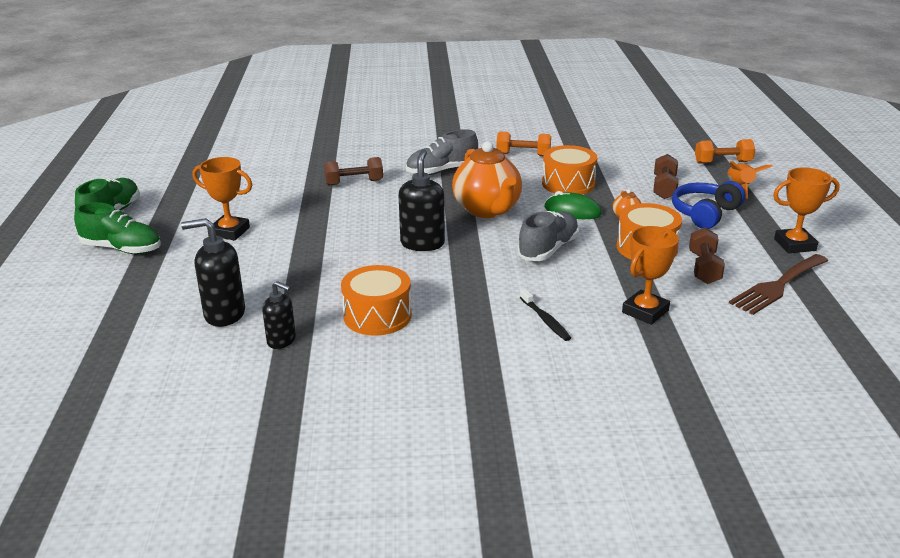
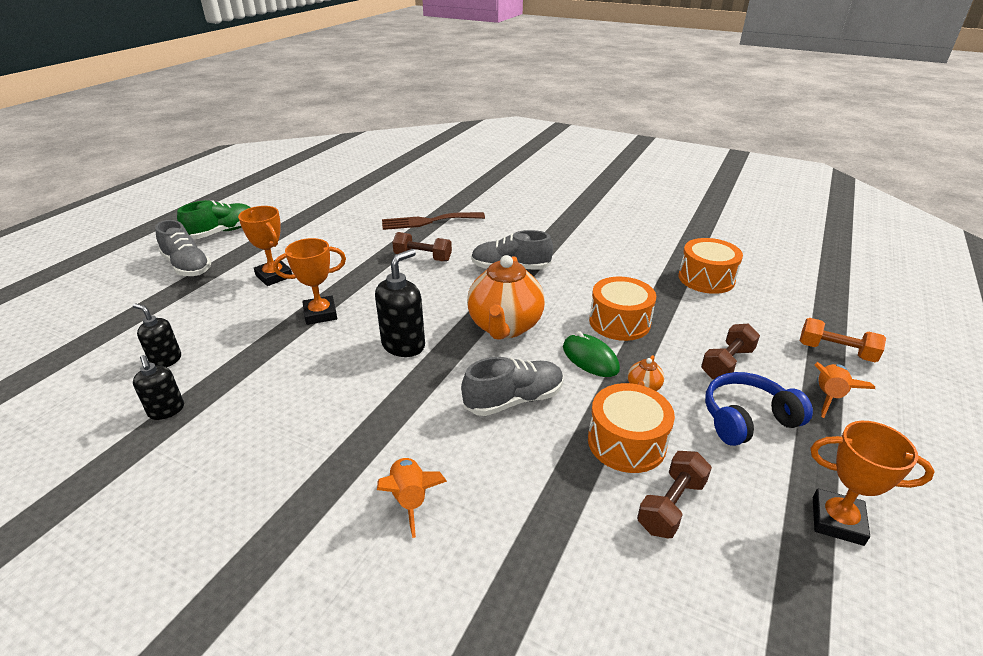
camera: 30 degrees right, 5 degrees up
green shoe [74,202,161,254] -> grey shoe [155,220,211,276]
black soap dispenser [181,218,245,327] -> black soap dispenser [133,303,181,367], size x0.63
orange drum [341,265,412,336] -> orange drum moved to [678,238,743,294]
orange dumbbell [496,132,551,156] -> none
black toothbrush [520,289,571,341] -> orange rocket [377,457,447,538]
orange trophy [622,226,679,325] -> orange trophy moved to [273,238,346,325]
brown fork [729,254,828,315] -> brown fork moved to [382,212,485,230]

